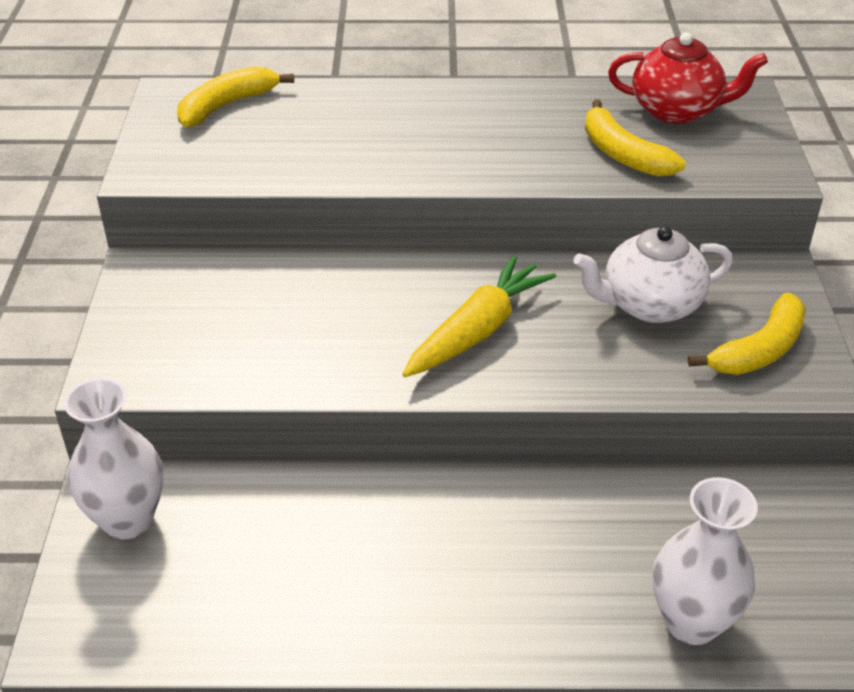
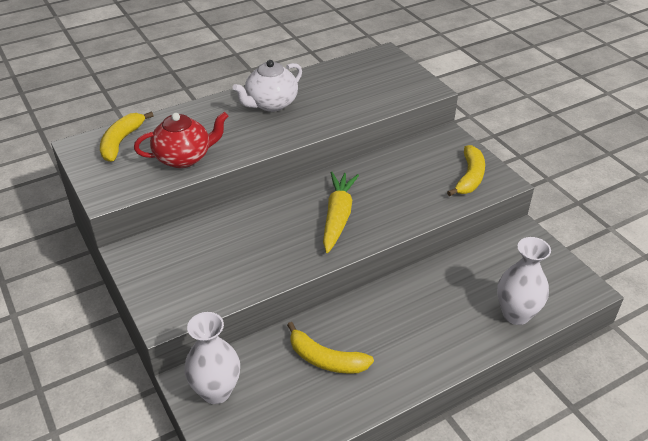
camera: 30 degrees left, 0 degrees up
white teapot [573,226,733,323] -> white teapot moved to [232,60,302,112]
yellow banana [585,99,686,177] -> yellow banana moved to [287,322,374,374]
red teapot [608,32,768,124] -> red teapot moved to [134,112,228,168]

